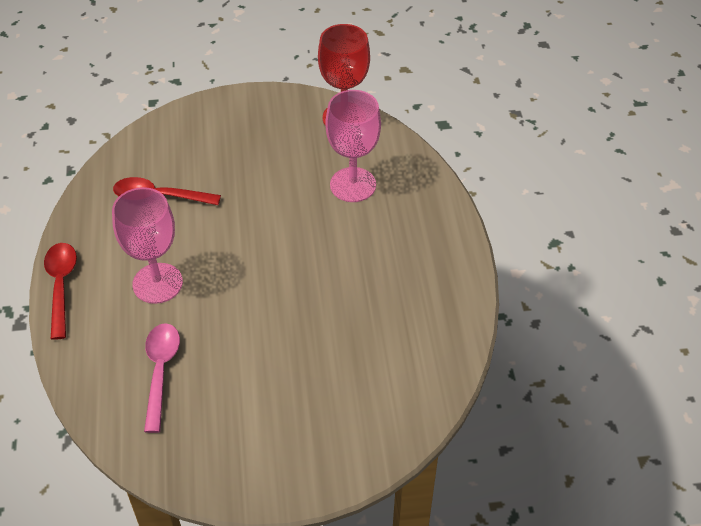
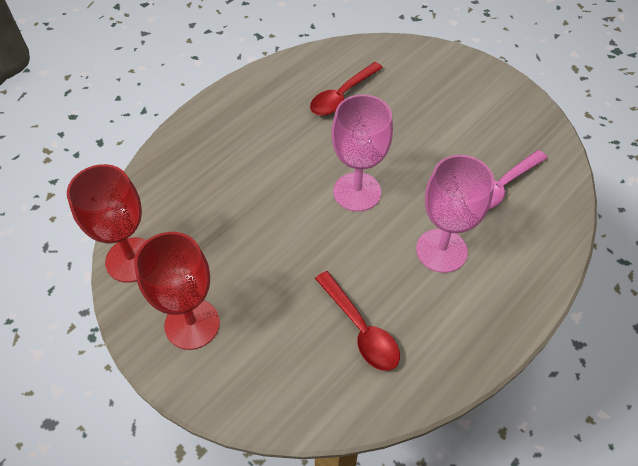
camera: 130 degrees left, 5 degrees up
red spoon [44,243,77,340] -> red spoon moved to [310,62,383,116]
pink goblet [325,90,381,202] -> pink goblet moved to [332,94,393,212]
none -> red goblet [134,232,220,350]

